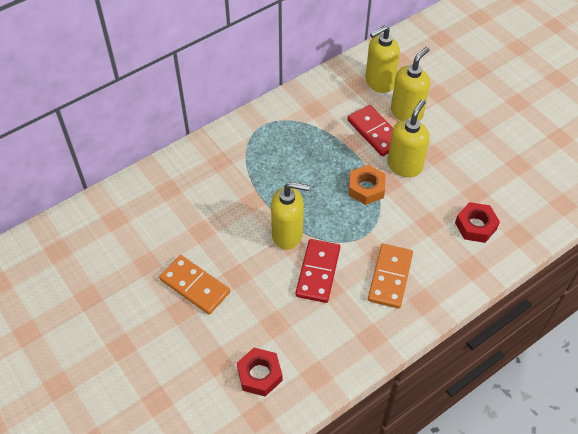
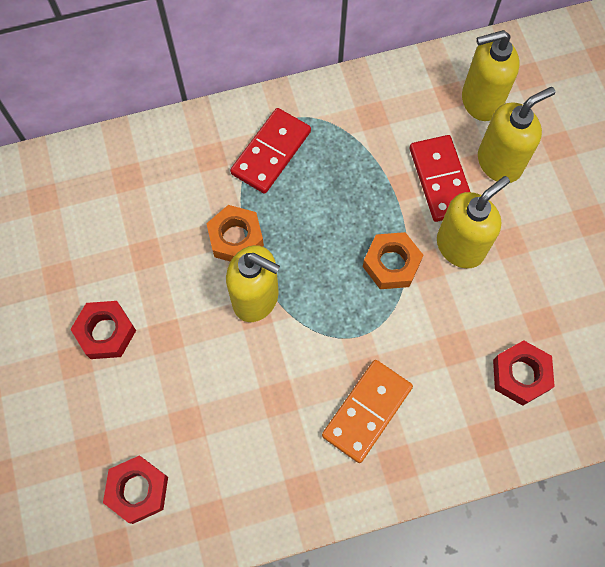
camera: 20 degrees right, 15 degrees up
orange domino [159,255,230,315] -> red nut [70,301,136,359]
red domino [295,239,340,303] -> red domino moved to [230,108,311,194]
none -> orange nut [206,205,264,261]

